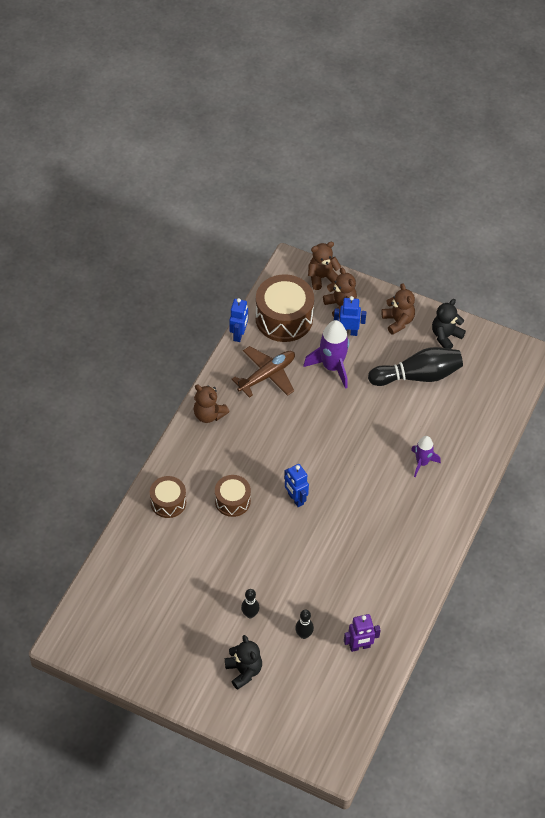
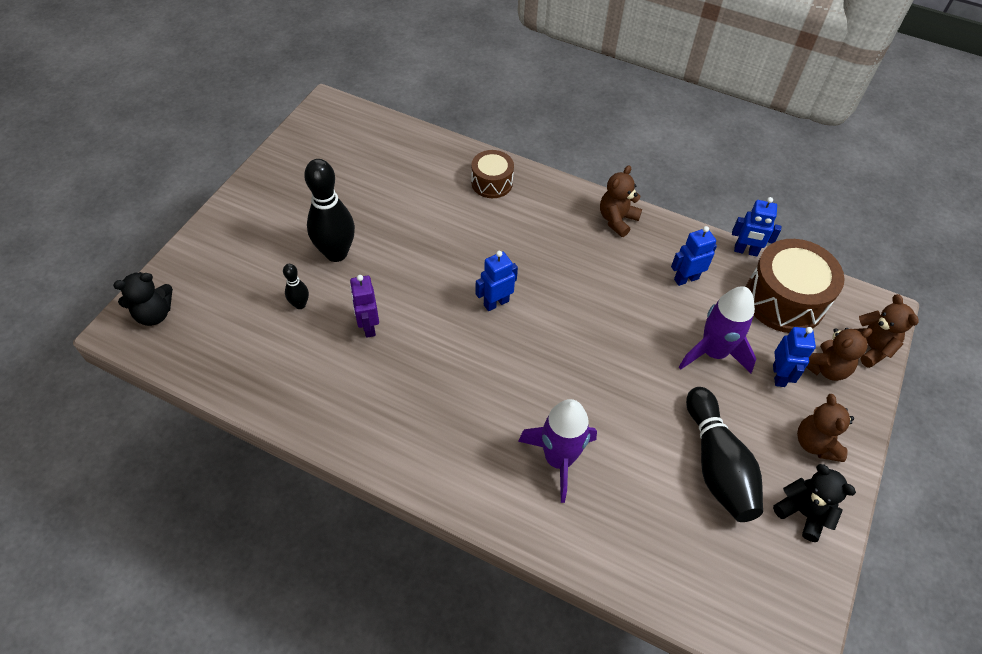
camera: 90 degrees right, 0 degrees up
brown drum [215,475,251,517] -> none
black teddy bear [225,635,262,690] -> black teddy bear moved to [113,272,173,326]
brown plane [232,346,295,398] -> blue robot [671,226,717,286]
black bowling pin [241,589,259,618] -> black bowling pin [304,159,355,262], size x2.08
purple robot [344,614,381,652] -> purple robot moved to [350,275,379,338]
brown teddy bear [382,283,415,335] -> brown teddy bear turned 105 degrees clockwise [797,394,854,462]
purple rocket [411,436,441,477] -> purple rocket [518,399,597,503], size x1.63

